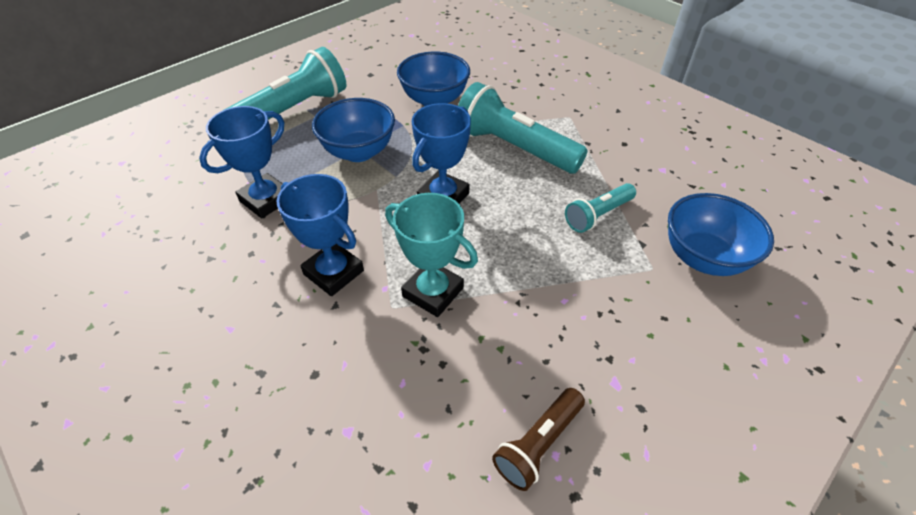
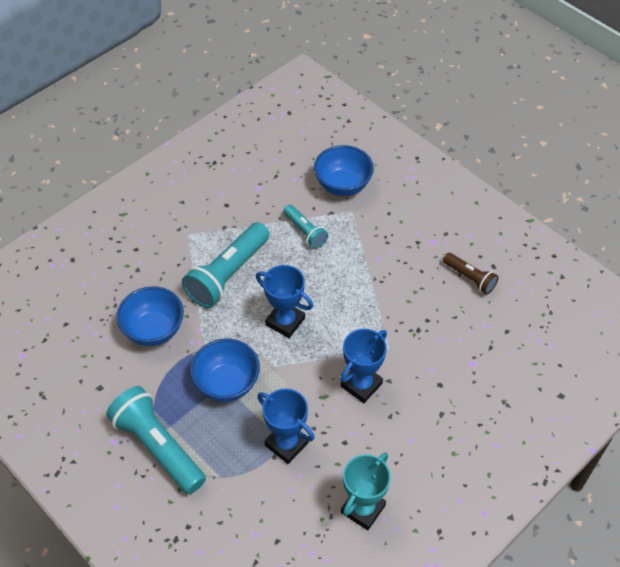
camera: 90 degrees left, 5 degrees up
turquoise trophy [385,193,478,317] -> turquoise trophy moved to [341,452,391,530]

